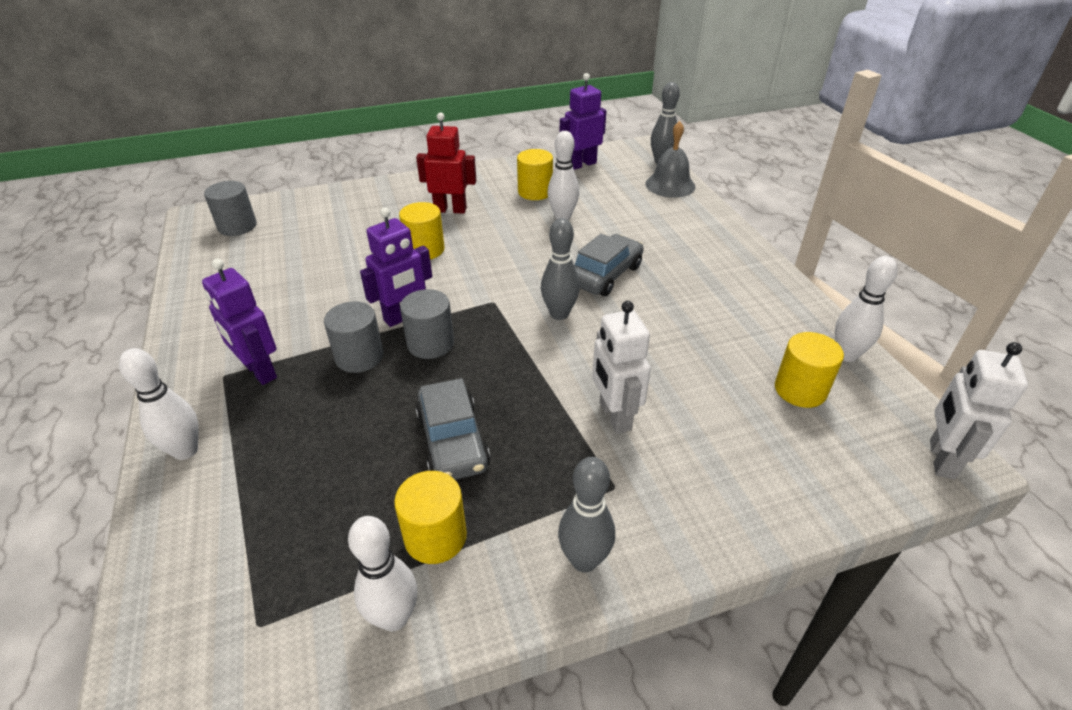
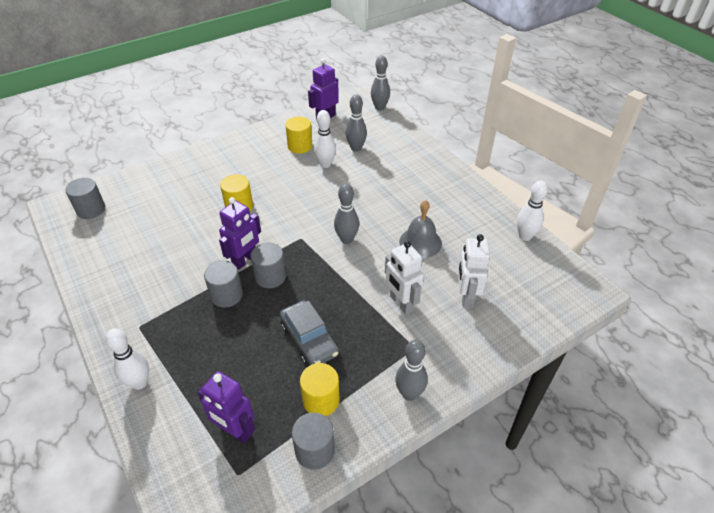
camera: 15 degrees left, 5 degrees up
purple robot [202,259,277,385] -> purple robot moved to [197,371,255,444]
white bowling pin [348,516,417,632] -> grey cylinder [292,413,335,470]
red robot [416,112,476,214] -> none
grey car [574,233,644,296] -> none
grey bell [645,121,695,198] -> grey bell moved to [399,200,442,258]
yellow cylinder [775,332,844,408] -> none
white robot [930,342,1028,479] -> white robot moved to [458,234,490,308]
none -> grey bowling pin [346,95,367,152]

